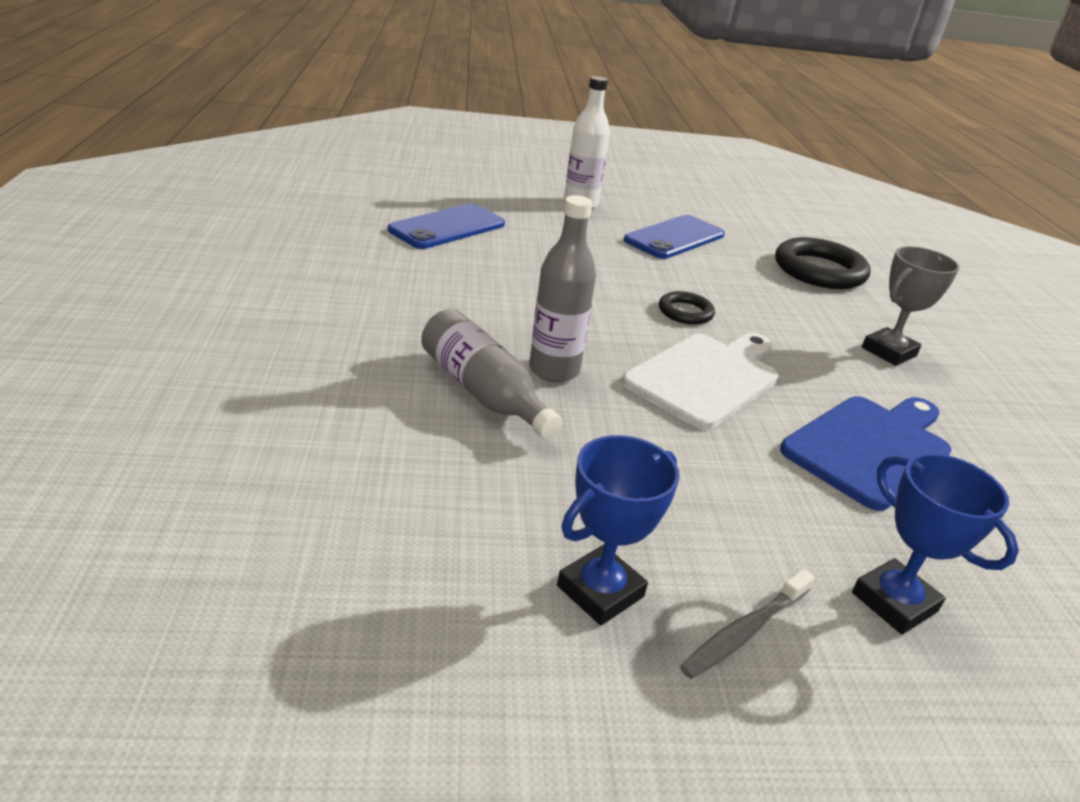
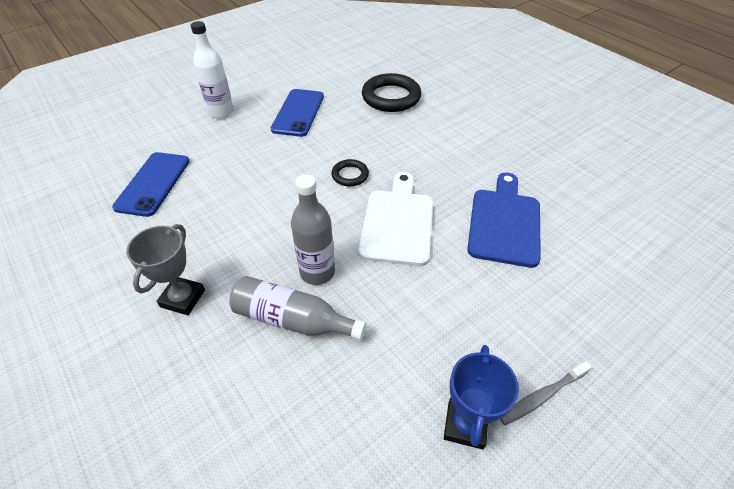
camera: 30 degrees left, 15 degrees up
grey toothbrush [680,569,815,679] -> grey toothbrush turned 45 degrees clockwise [500,361,592,425]
blue trophy [852,453,1019,634] -> none
grey trophy [862,246,960,366] -> grey trophy moved to [126,224,205,315]

